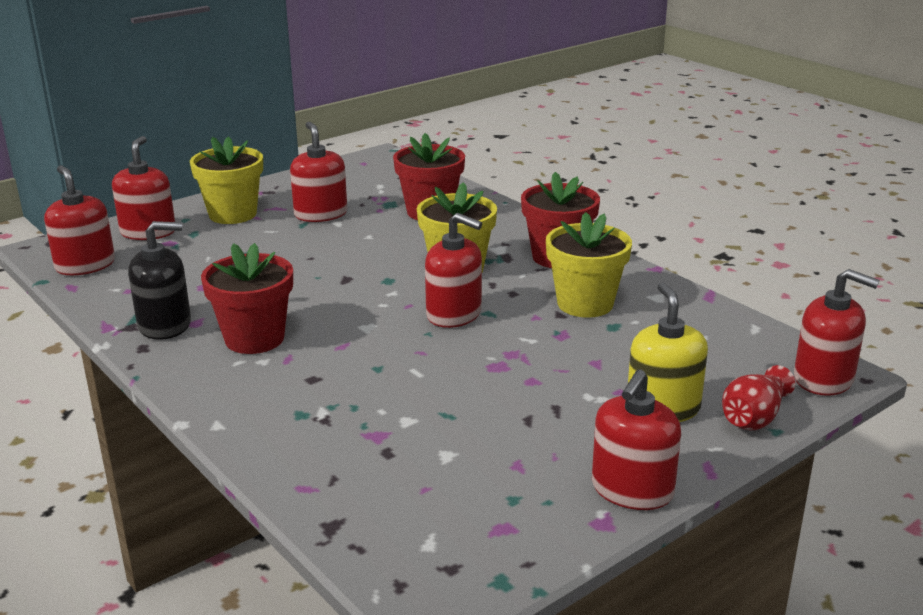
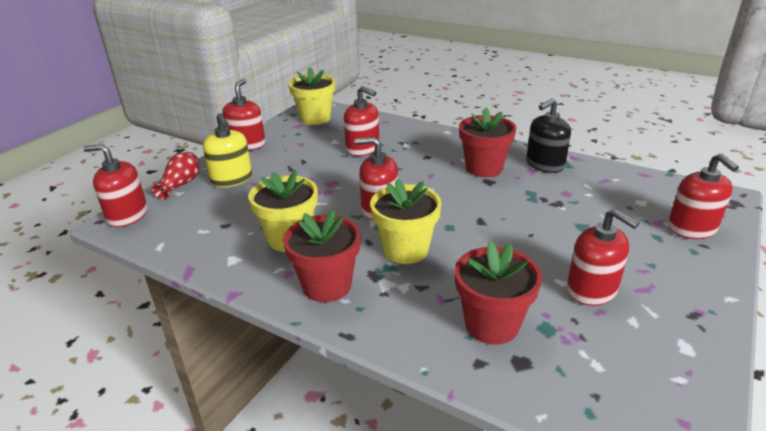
camera: 160 degrees right, 5 degrees up
red soap dispenser [44,165,115,275] -> red soap dispenser moved to [344,86,379,156]
yellow flower pot [190,137,263,224] -> yellow flower pot moved to [289,67,335,125]

